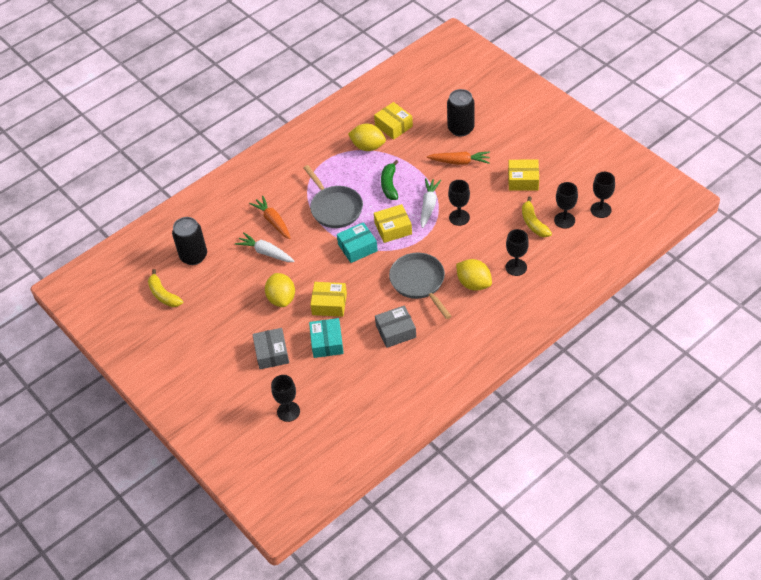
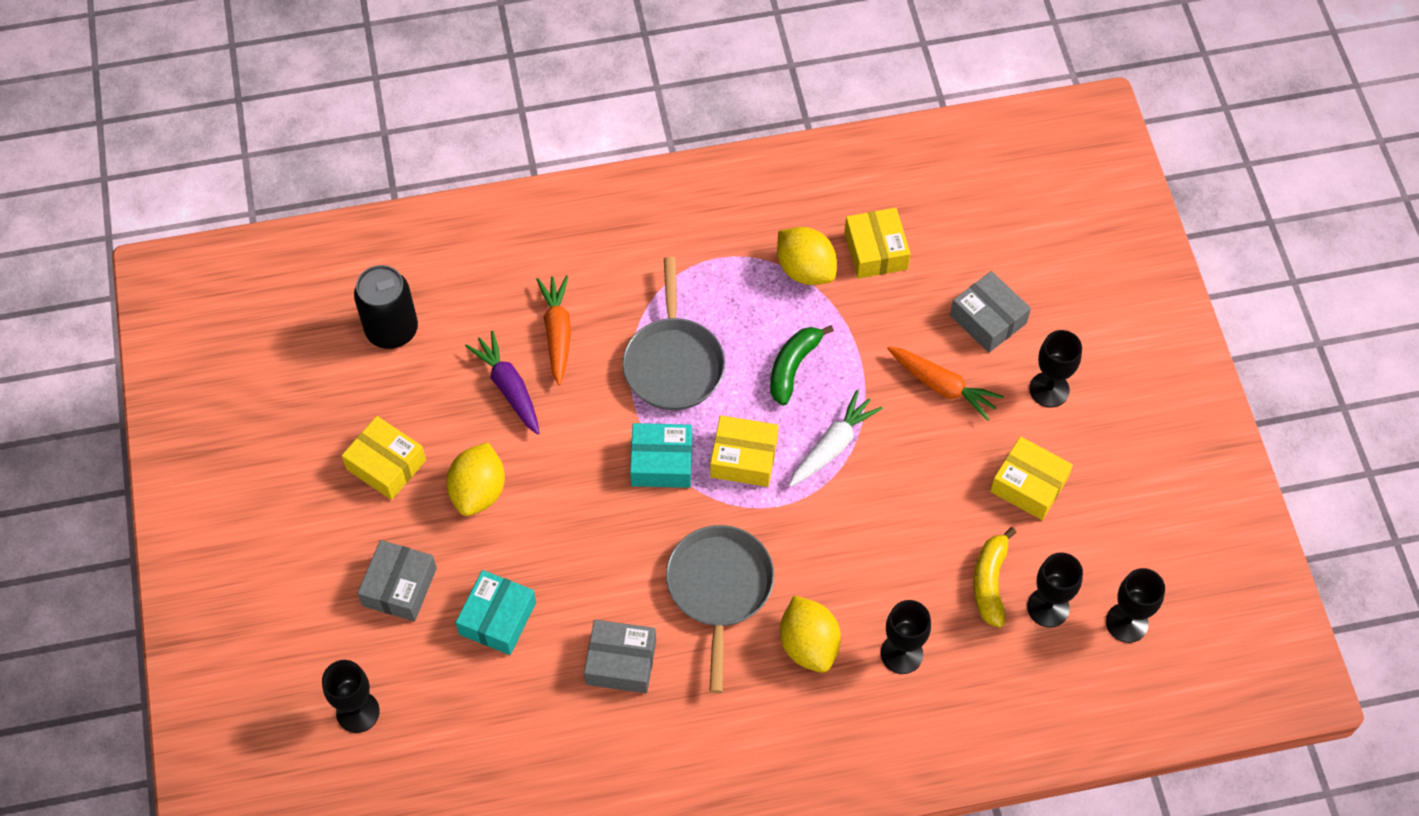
camera: 25 degrees right, 10 degrees up
yellow banana [148,269,183,307] -> none
white carrot [235,232,295,262] -> purple carrot [465,331,539,435]
yellow box [310,282,347,317] -> yellow box moved to [342,416,426,500]
black can [447,89,475,137] -> grey box [950,271,1031,353]
black goblet [448,180,470,226] -> black goblet moved to [1029,330,1082,407]

